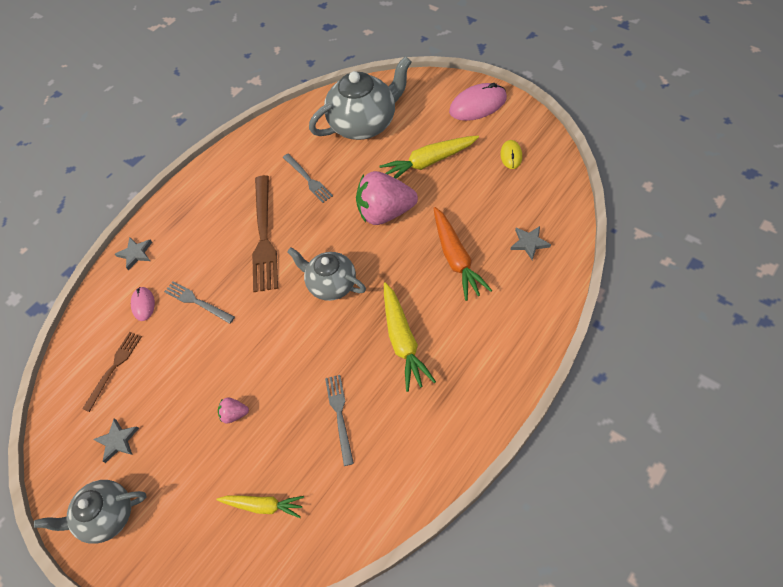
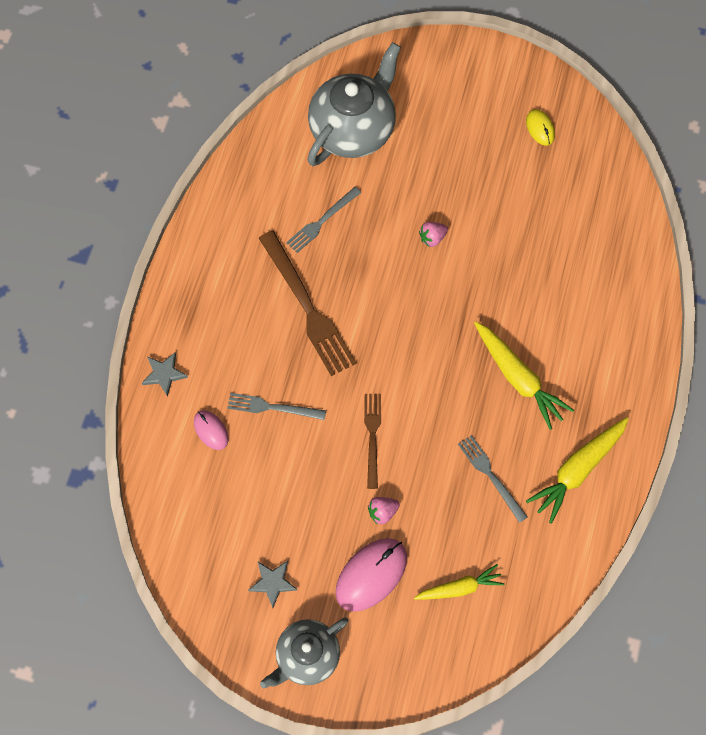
camera: 30 degrees left, 10 degrees up
brown fork [82,332,142,412] -> brown fork moved to [364,394,381,489]
grey fork [283,154,333,203] -> grey fork turned 105 degrees clockwise [286,187,361,253]
grey teapot [287,247,366,301] -> none
pink strawberry [356,171,418,225] -> pink strawberry [419,222,448,247], size x0.42
yellow carrot [380,136,479,179] -> yellow carrot moved to [526,417,628,524]
orange carrot [434,207,492,301] -> none
pink mouse [449,83,507,121] -> pink mouse moved to [335,538,407,612]
grey star [510,226,551,260] -> none

